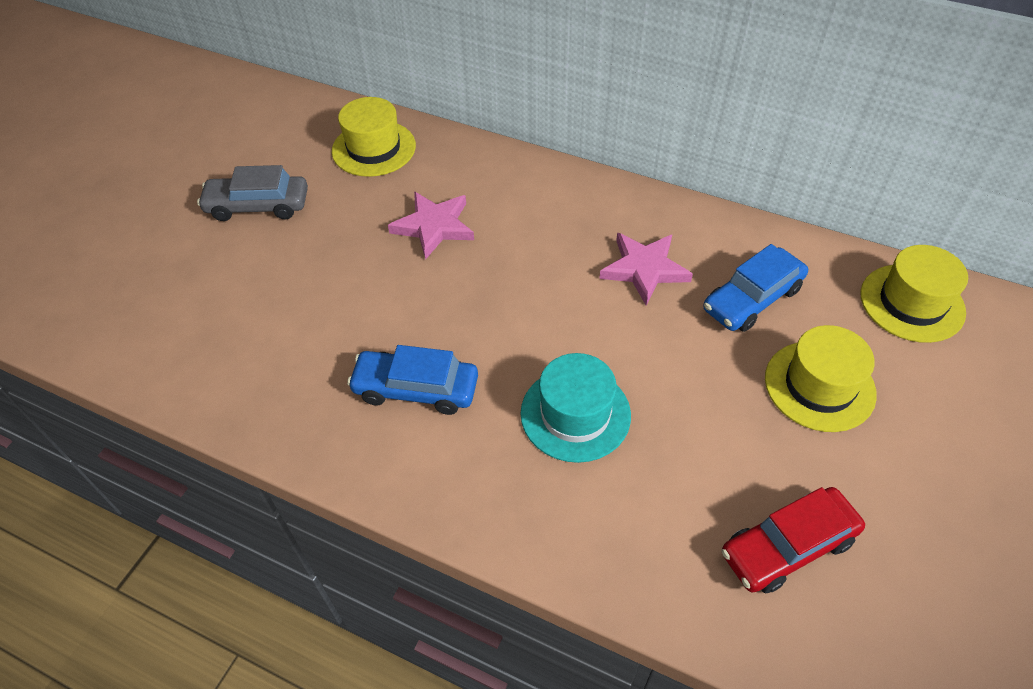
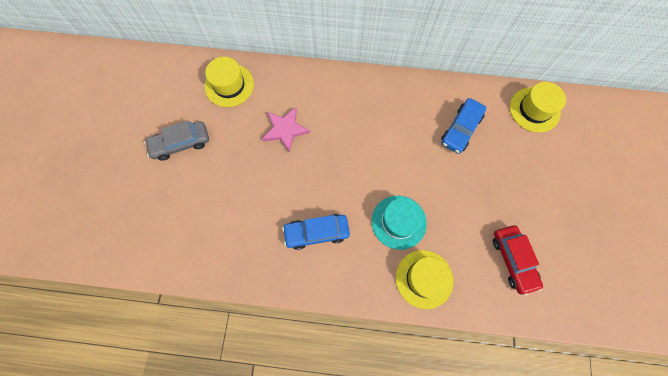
camera: 20 degrees left, 20 degrees up
pink star [599,233,693,305] -> none
red car [721,487,865,593] -> red car turned 60 degrees counterclockwise [493,225,543,296]
yellow hat [765,325,877,432] -> yellow hat moved to [396,250,453,309]

